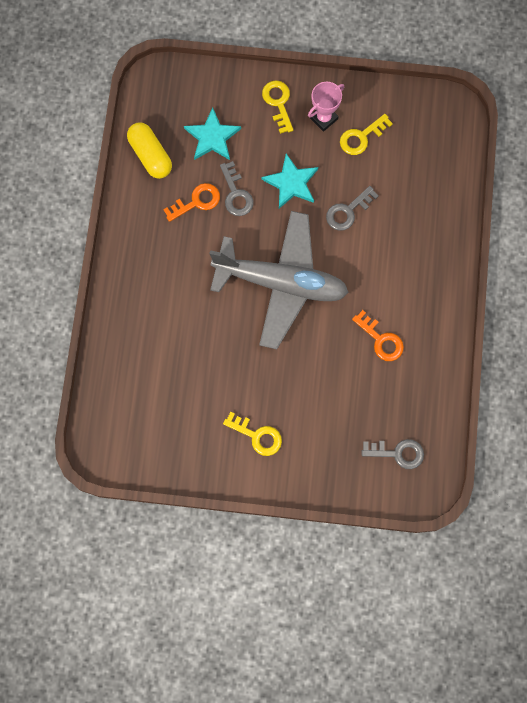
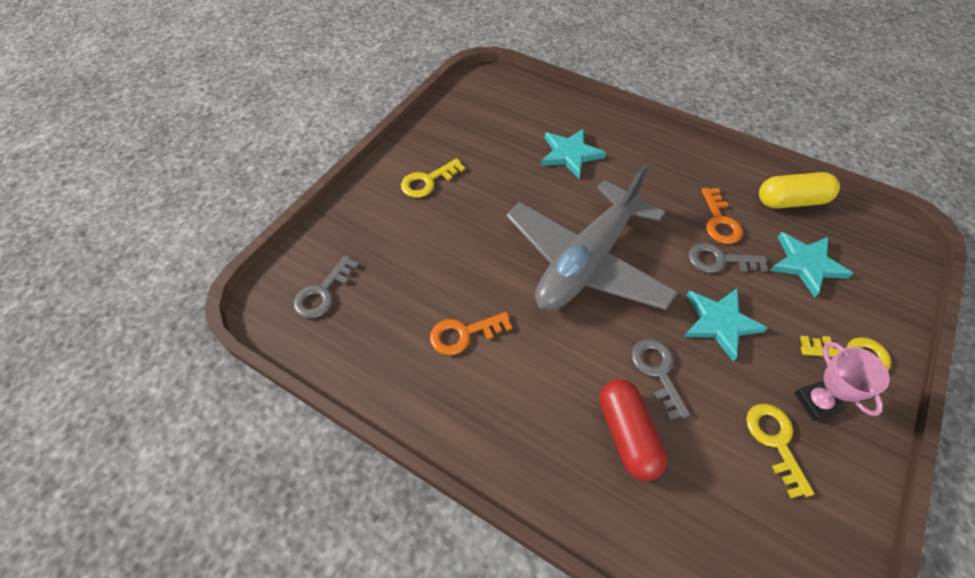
camera: 115 degrees right, 20 degrees down
none -> turquoise star [541,128,606,178]
none -> red capsule [599,379,667,481]

